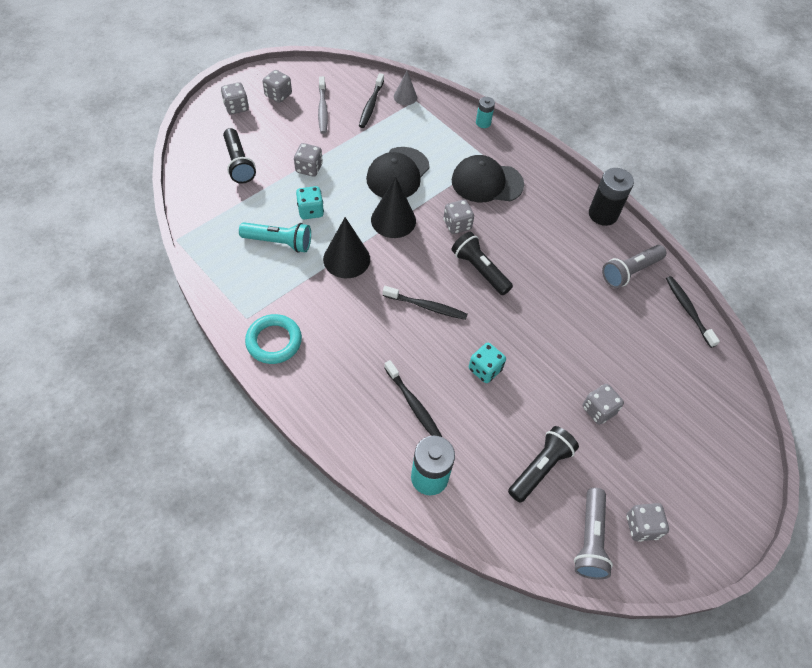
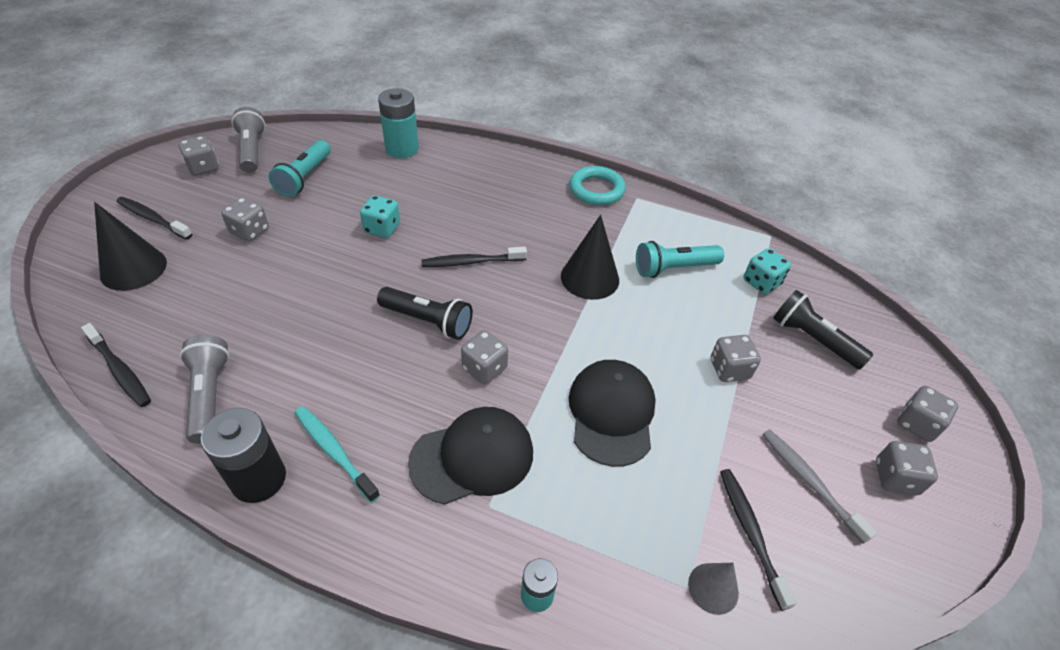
camera: 155 degrees right, 10 degrees down
turquoise dice [296,186,324,219] -> turquoise dice moved to [744,248,791,294]
black cone [371,177,416,238] -> black cone moved to [94,202,167,291]
black toothbrush [384,360,442,437] -> black toothbrush moved to [116,197,192,240]
black flashlight [508,426,579,503] -> turquoise flashlight [269,140,331,197]
grey flashlight [602,245,666,288] -> grey flashlight turned 45 degrees counterclockwise [180,335,229,444]
none -> turquoise toothbrush [295,406,380,503]

